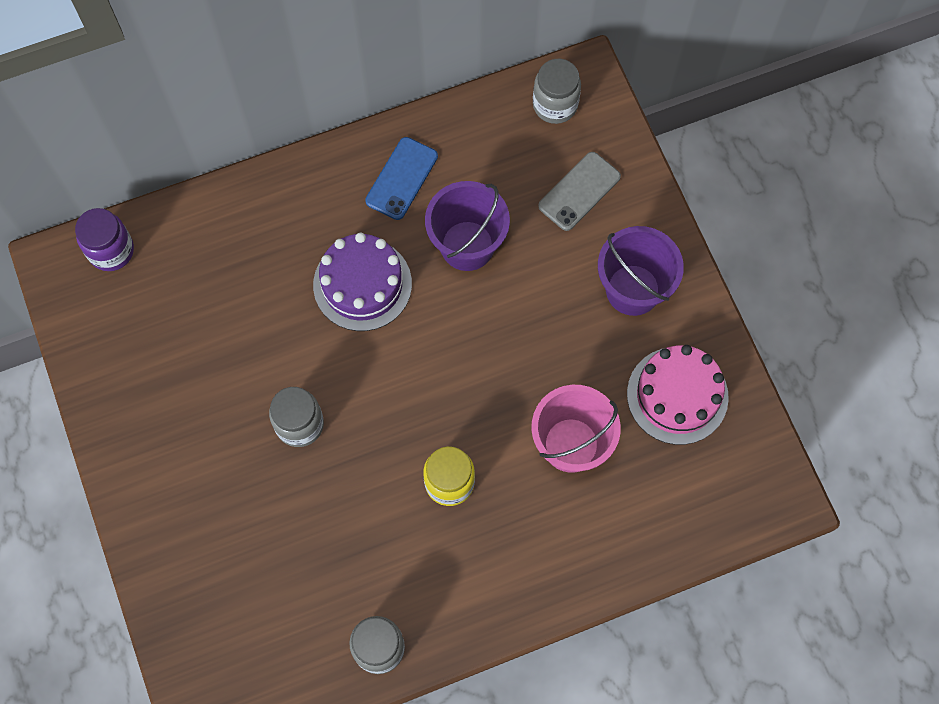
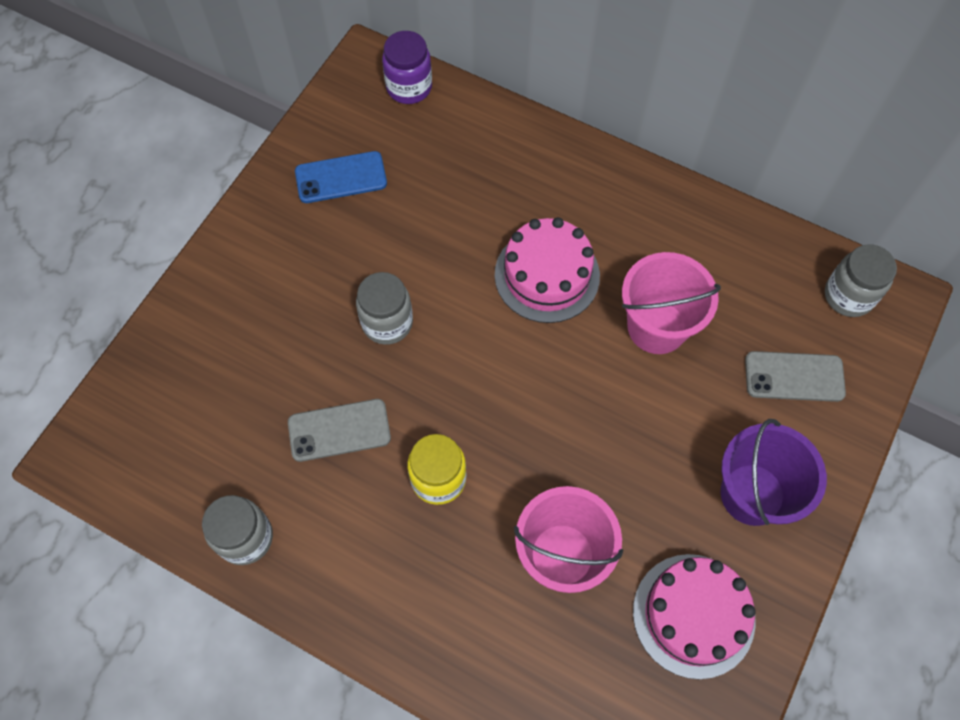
camera: 50 degrees right, 5 degrees down
purple cake [313,233,412,331] -> pink cake [495,217,600,323]
blue phone [365,137,438,220] -> blue phone moved to [295,151,387,203]
purple bucket [425,181,510,271] -> pink bucket [622,252,721,354]
none -> grey phone [288,399,391,462]

